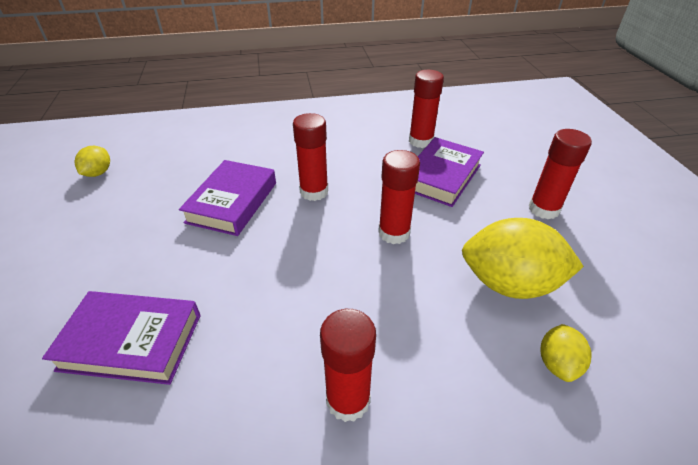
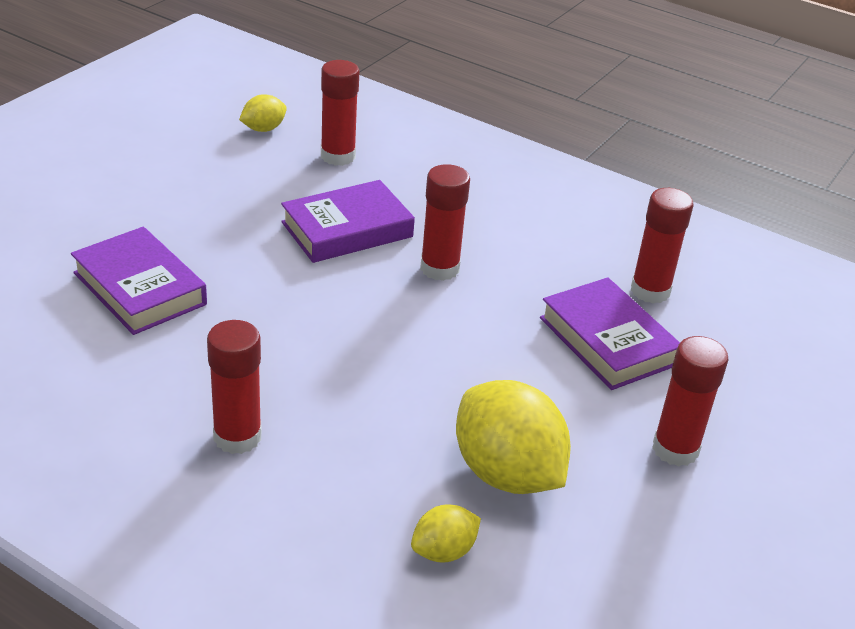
camera: 40 degrees right, 5 degrees down
red glue stick [378,150,420,244] -> red glue stick moved to [321,60,359,166]
purple book [415,137,484,207] -> purple book turned 75 degrees clockwise [540,277,680,390]

